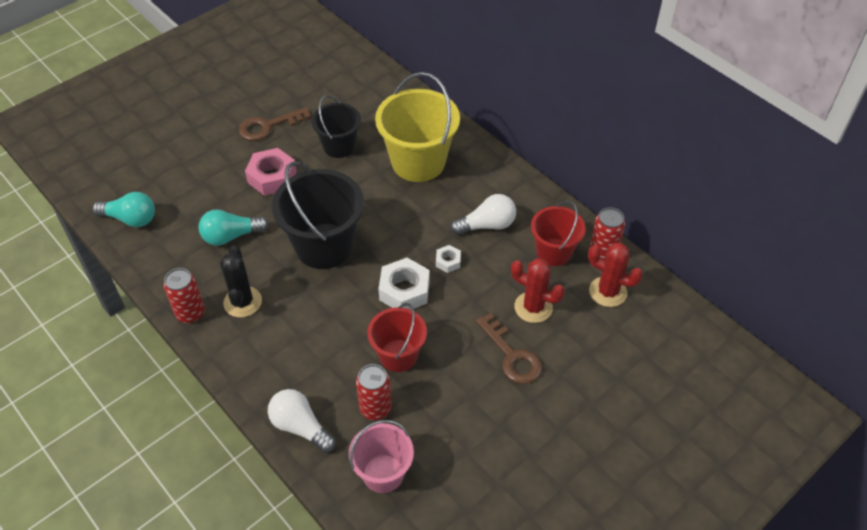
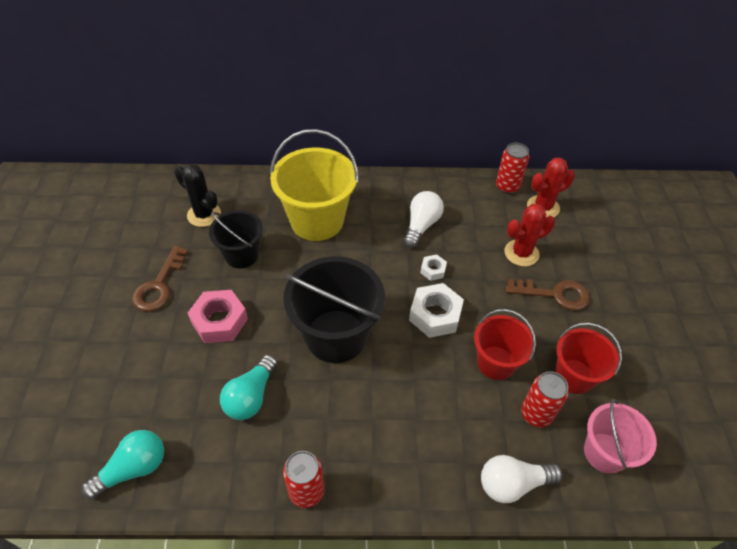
camera: 50 degrees left, 0 degrees up
black cactus [220,245,262,318] -> black cactus moved to [174,164,221,227]
red bucket [531,201,586,266] -> red bucket moved to [555,323,622,394]

